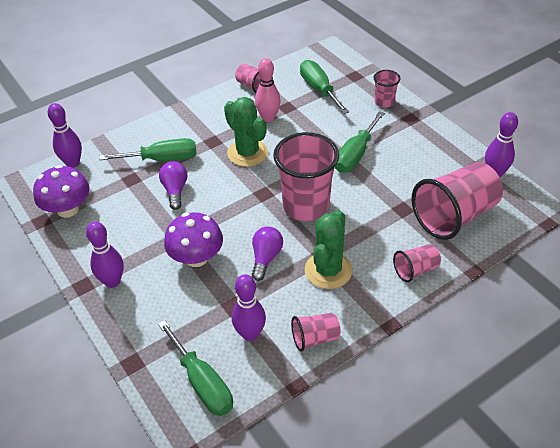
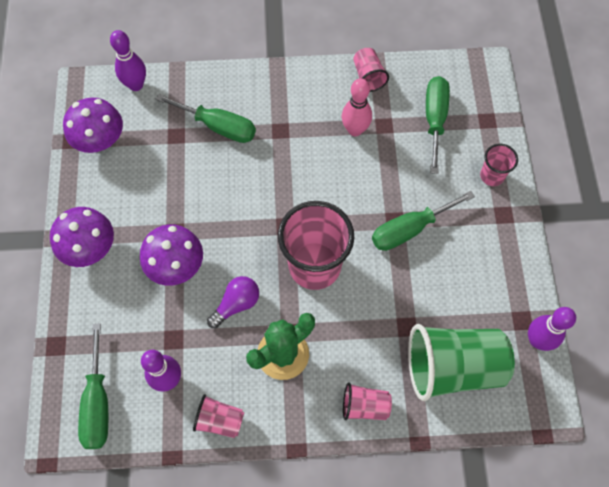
camera: 30 degrees right, 20 degrees up
purple bowling pin [86,221,124,288] -> purple mushroom [50,207,114,267]
purple light bulb [159,161,187,210] -> none
green cactus [224,97,268,167] -> none
pink cup [412,162,503,240] -> green cup [408,324,515,401]

